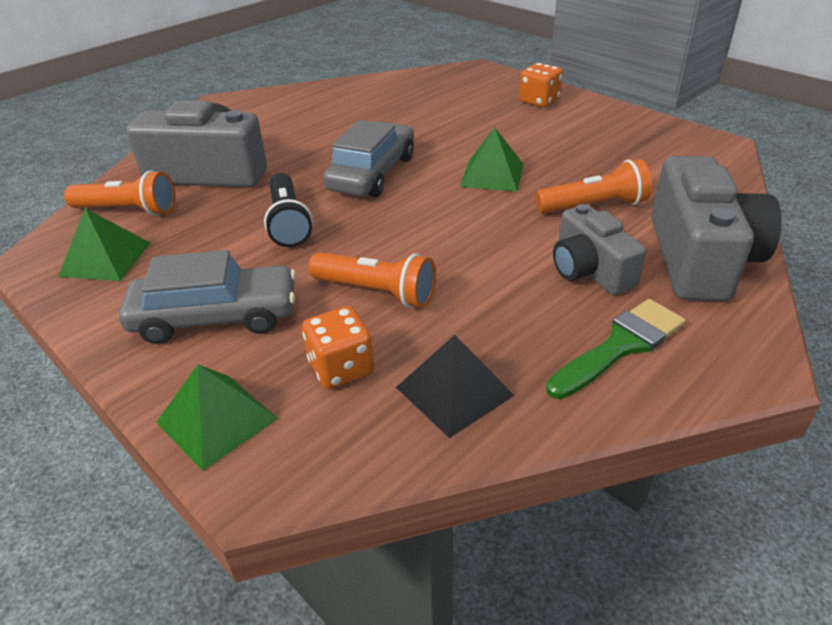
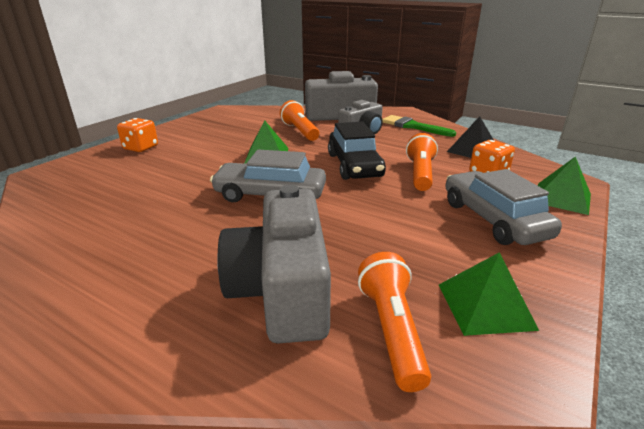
camera: 105 degrees left, 10 degrees down
black flashlight [264,173,313,247] -> none
none -> black car [328,121,386,180]

